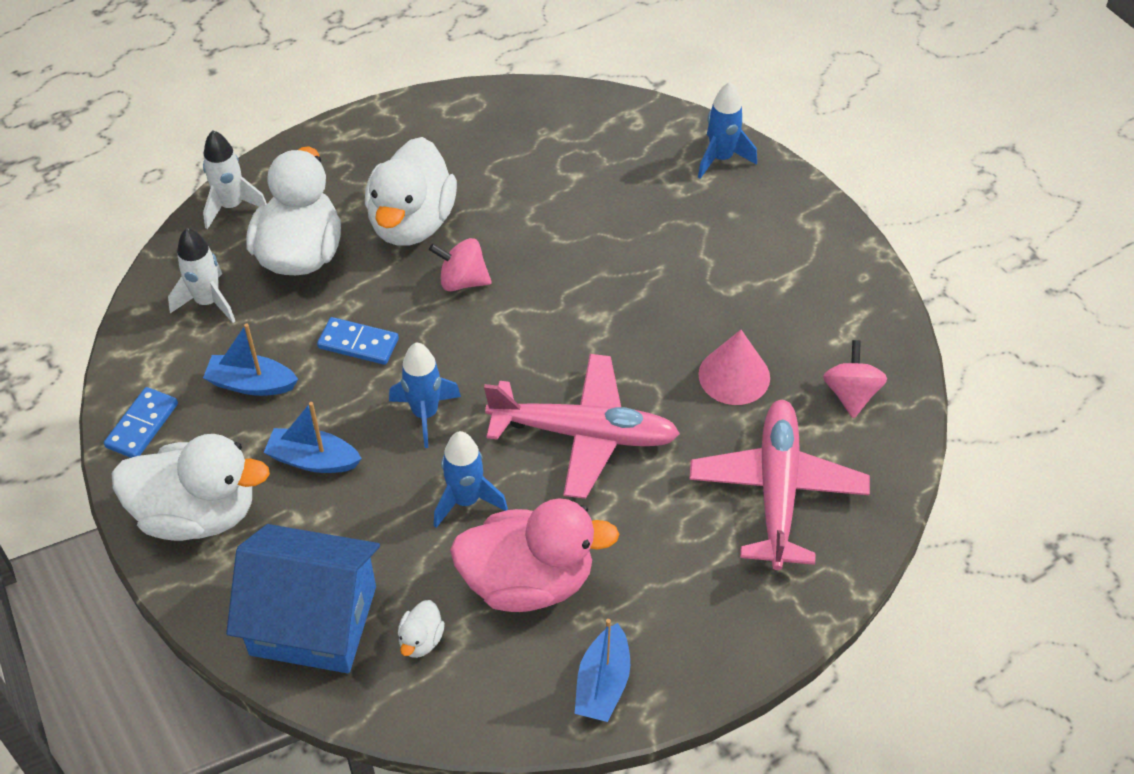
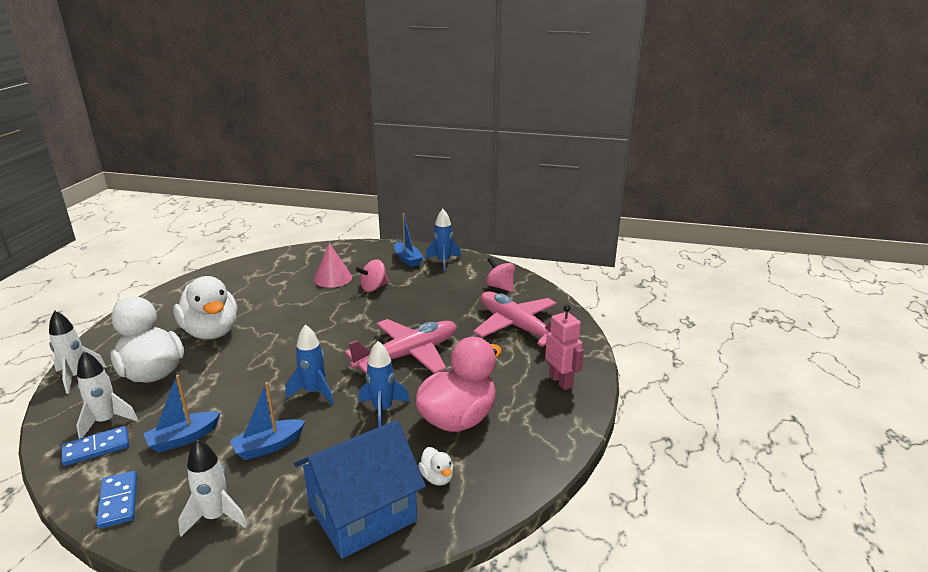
camera: 45 degrees left, 25 degrees down
white duck [112,434,270,541] -> white rocket [178,439,247,536]
blue domino [317,317,399,365] -> blue domino moved to [61,426,129,466]
pink spinning top [429,238,492,291] -> pink spinning top moved to [356,259,389,292]
blue boat [575,619,630,722] -> blue boat moved to [394,213,424,267]
blue rocket [698,82,757,179] -> blue rocket moved to [426,209,461,271]
pink cone [698,330,770,405] -> pink cone moved to [314,243,352,288]
none -> pink robot [545,305,584,390]

